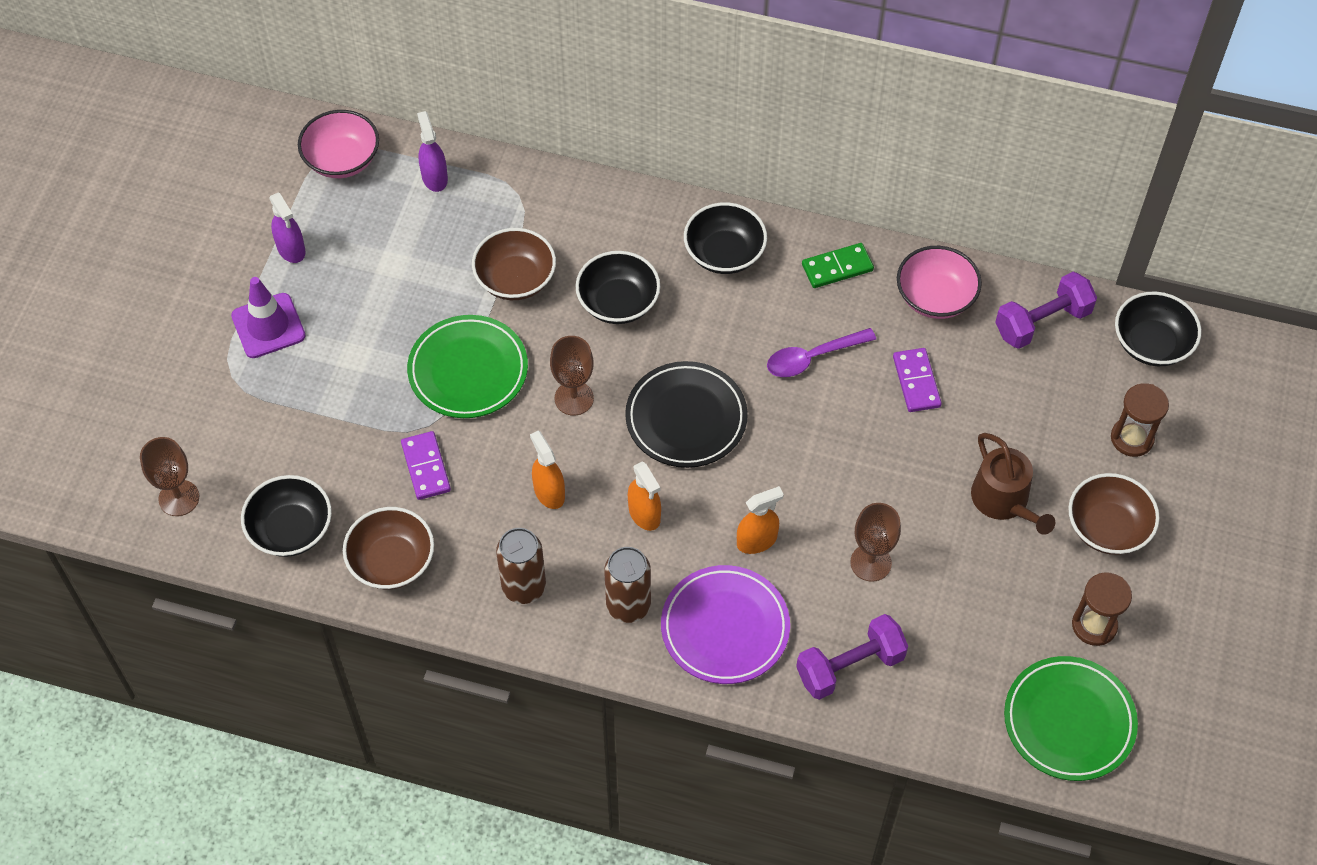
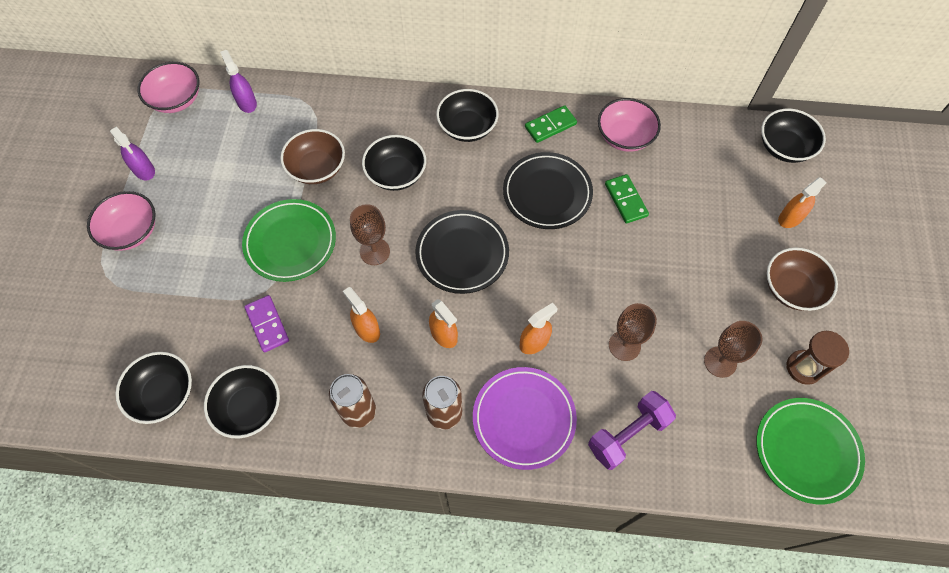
camera: 10 degrees left, 5 degrees up
brown goblet [140,437,199,516] -> brown goblet moved to [704,321,762,378]
purple traffic cone [231,277,305,358] -> pink bowl [87,191,156,251]
brown bowl [343,507,434,589] -> black bowl [204,365,280,438]
purple spoon [767,328,876,377] -> black plate [503,152,593,229]
purple domino [893,348,942,412] -> green domino [605,174,649,224]
brown watering can [971,433,1055,535] -> none
purple dumbbell [995,272,1097,349] -> none
brown hourglass [1111,383,1169,457] -> orange spray bottle [778,178,827,228]

